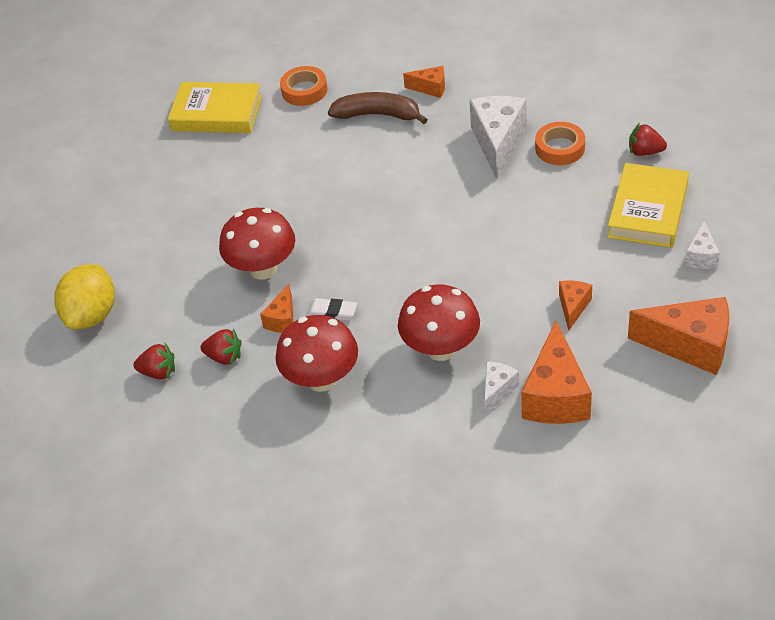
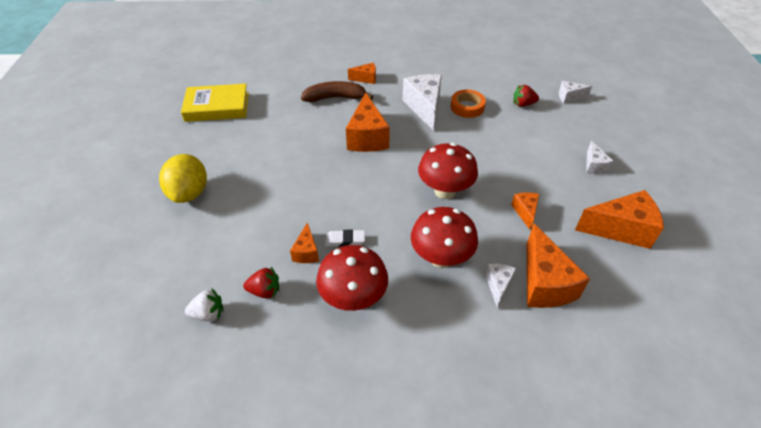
camera: 20 degrees left, 0 degrees up
yellow lemon [54,264,115,329] -> yellow lemon moved to [159,154,207,203]
red strawberry [133,343,175,380] -> white strawberry [185,288,223,321]
red mushroom [219,208,295,280] -> red mushroom moved to [418,143,478,199]
orange tape [280,66,327,106] -> none
yellow book [607,163,689,248] -> none
none -> orange cheese [346,93,390,152]
none -> white cheese [559,81,592,103]

